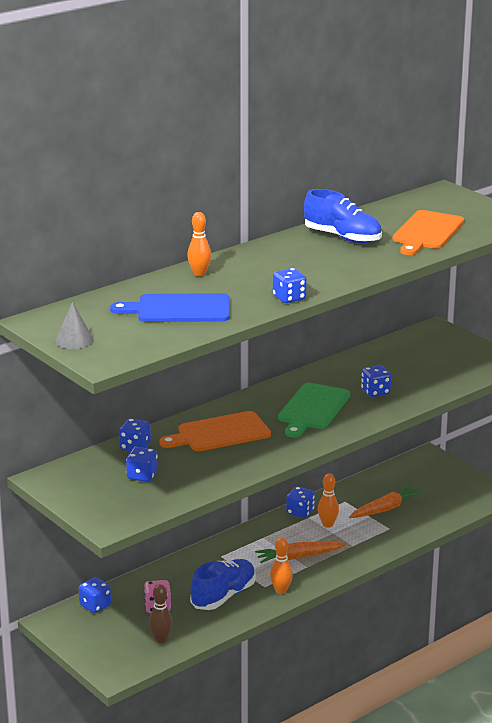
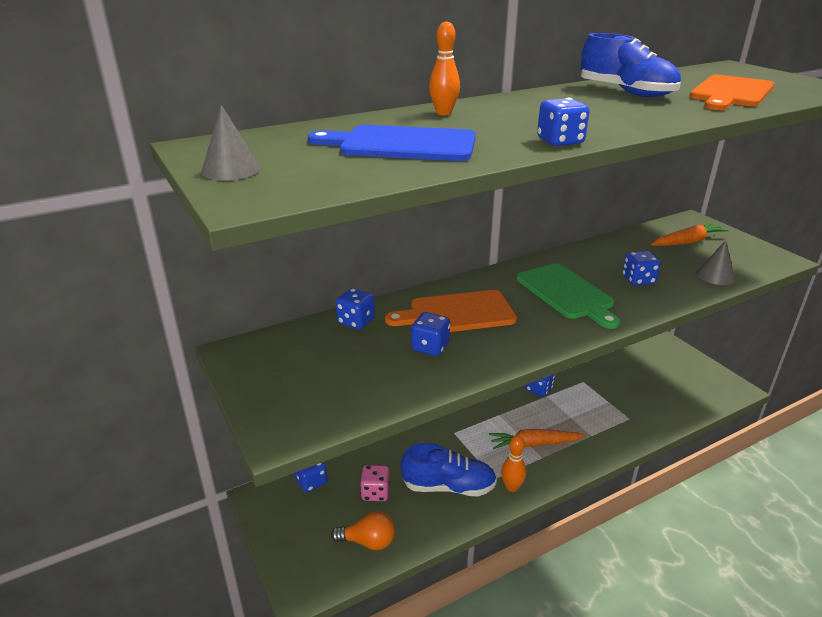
camera: 10 degrees right, 5 degrees up
blue dice [126,447,158,482] -> blue dice moved to [411,312,450,356]
brown bowling pin [149,584,173,643] -> orange light bulb [331,511,395,550]
blue shoe [190,559,256,610] -> blue shoe turned 45 degrees clockwise [401,443,497,497]
green cutting board [278,383,350,438] -> green cutting board turned 60 degrees counterclockwise [517,263,620,329]
orange bowling pin [318,474,339,528] -> none
orange carrot [349,486,423,518] -> orange carrot moved to [651,222,729,246]
none -> grey cone [696,240,735,285]

